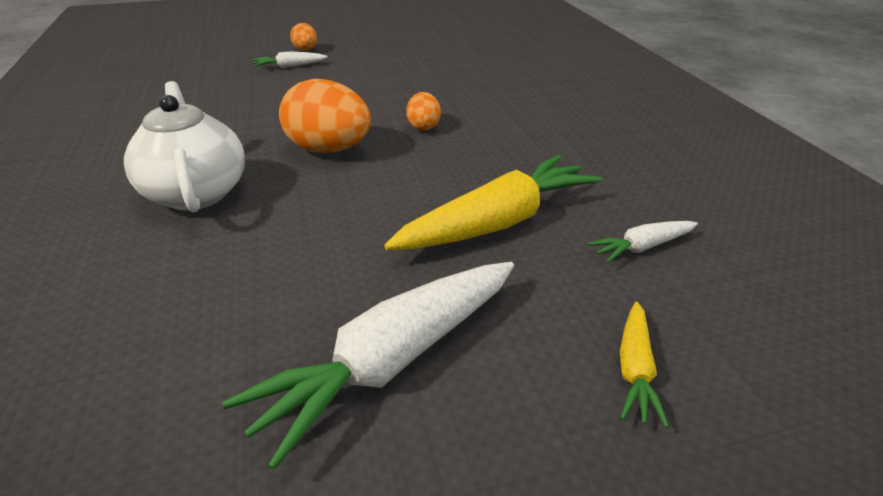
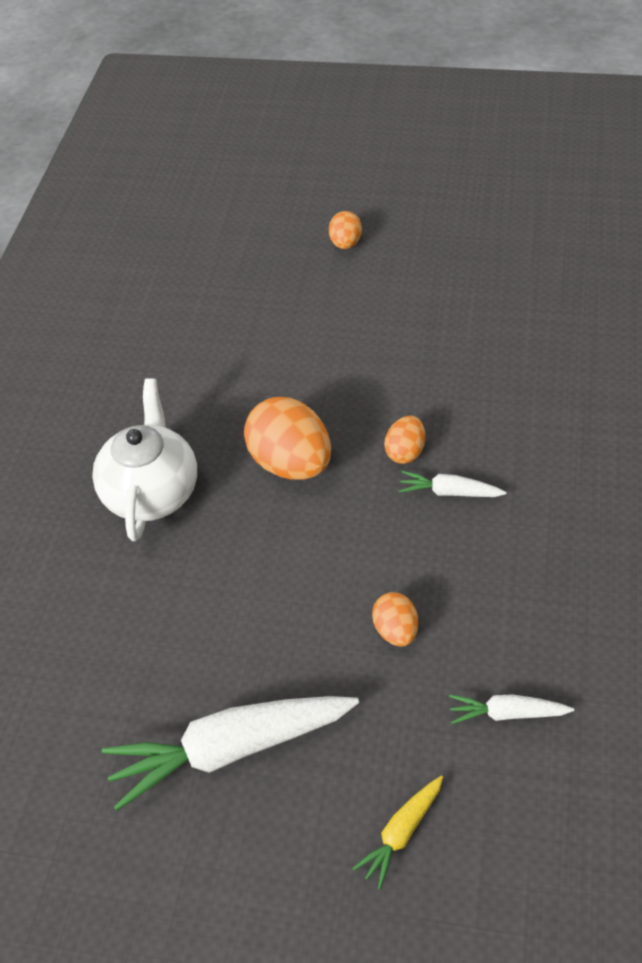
camera: 30 degrees right, 15 degrees up
white carrot [253,51,327,68] -> white carrot moved to [399,471,506,497]
yellow carrot [384,155,602,250] -> orange egg [372,592,418,647]

